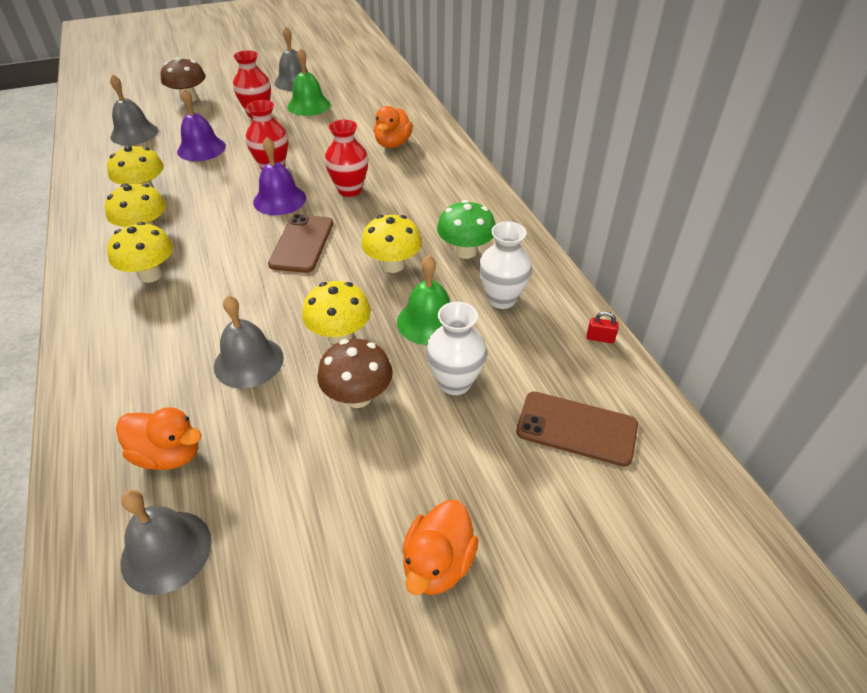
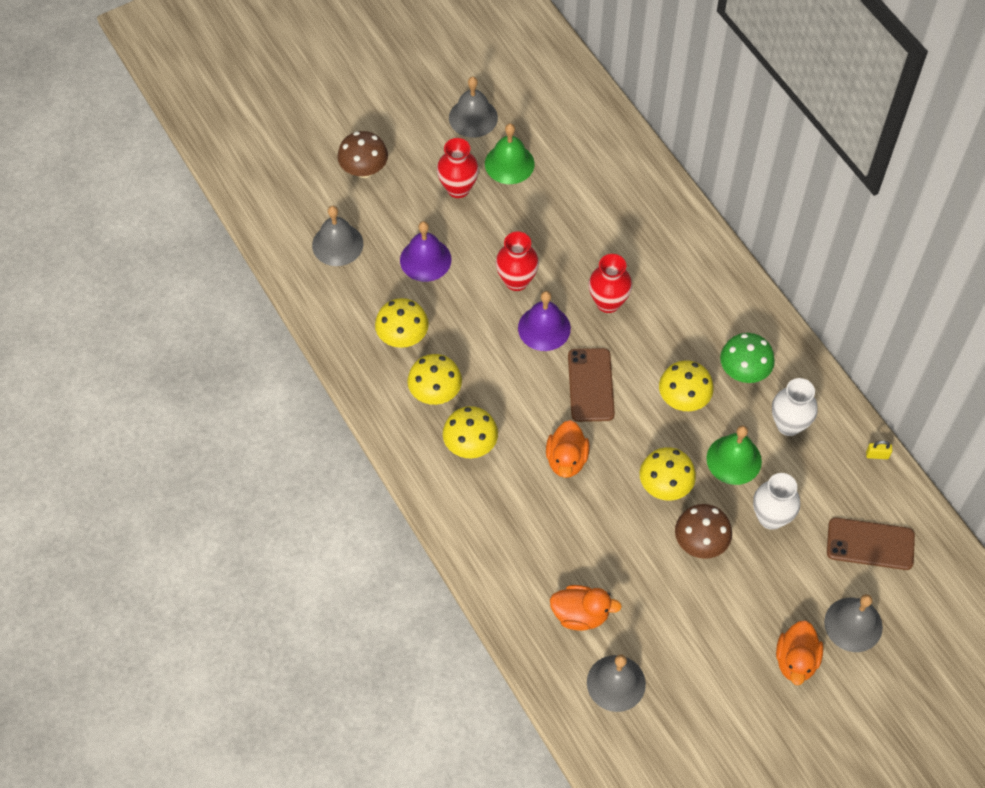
camera: 10 degrees left, 15 degrees up
grey bell [214,295,284,388] -> grey bell moved to [824,594,883,652]
orange duck [374,106,413,148] -> orange duck moved to [546,420,590,478]
red padlock [587,311,619,343] -> yellow padlock [866,441,892,459]

